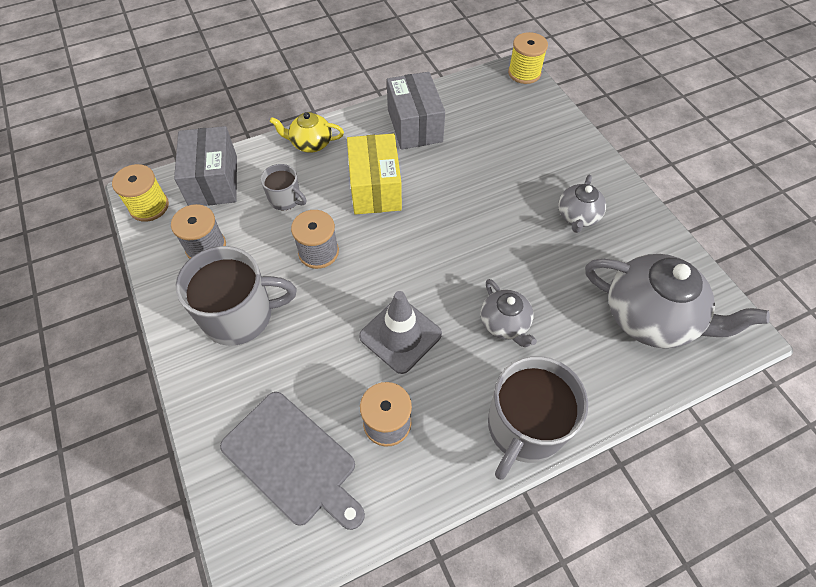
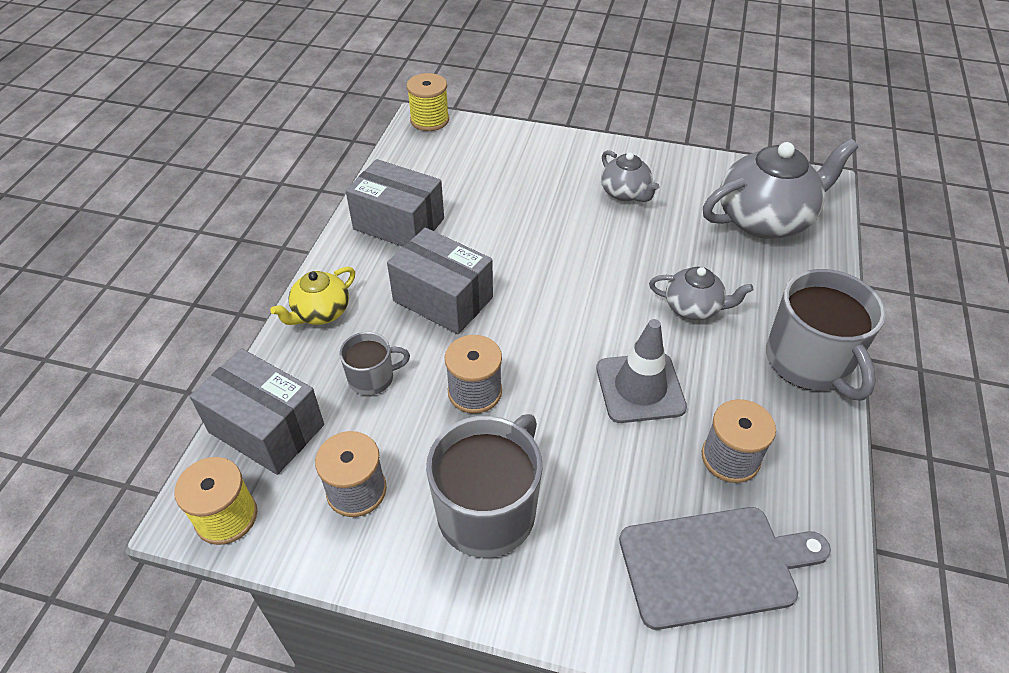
camera: 50 degrees left, 10 degrees down
yellow box [347,133,402,215] -> grey box [387,228,493,334]

